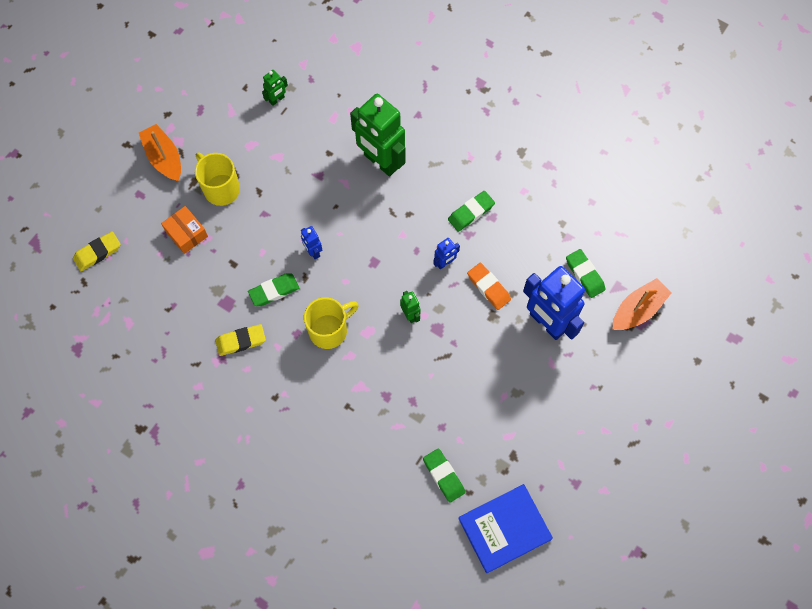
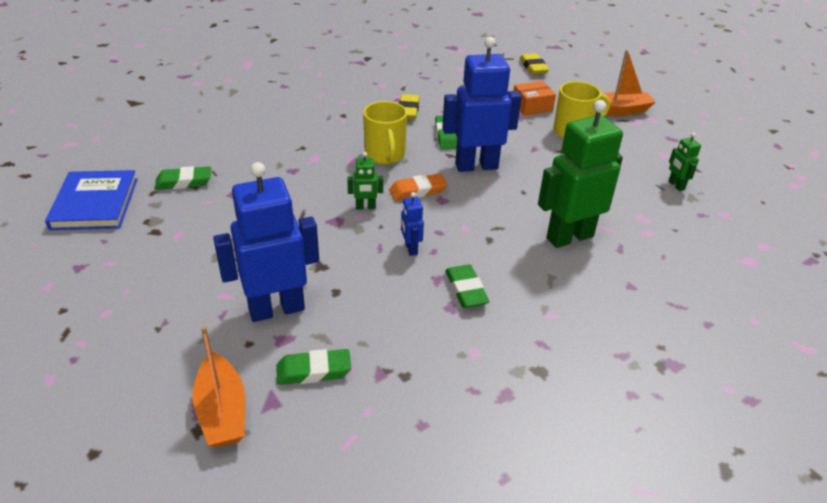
camera: 110 degrees right, 30 degrees down
blue robot [301,226,322,259] -> blue robot [442,37,522,172], size x2.27
orange eraser [467,263,511,310] -> orange eraser moved to [389,173,447,201]

